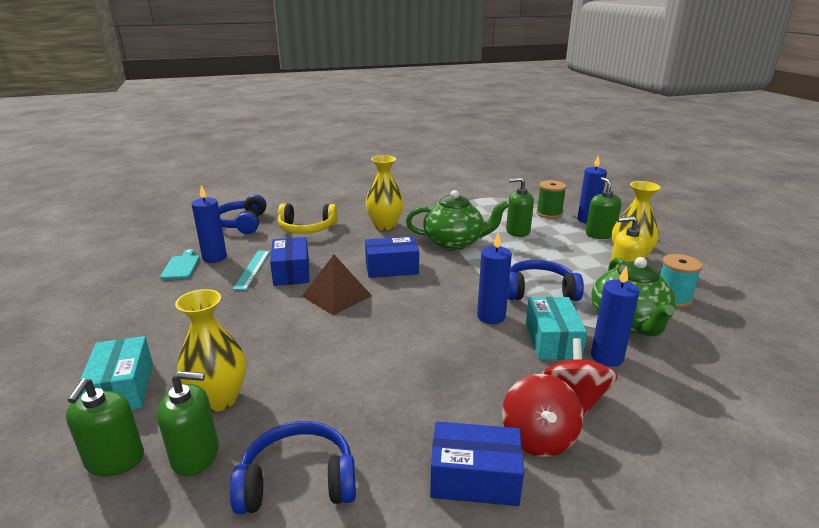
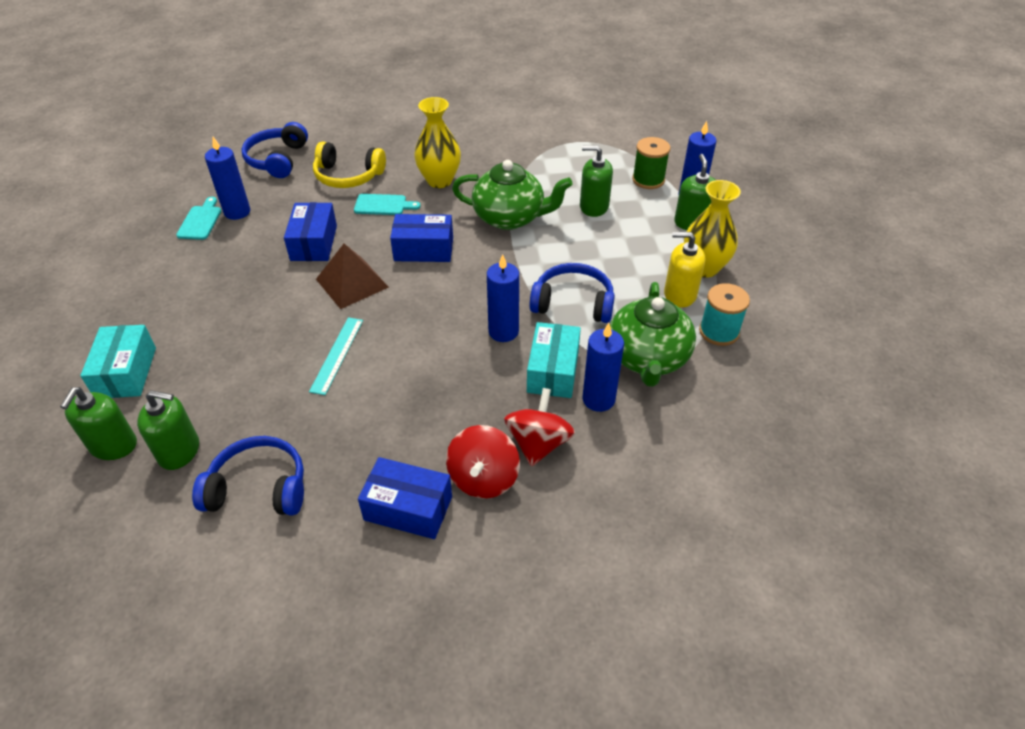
camera: 10 degrees right, 20 degrees up
yellow vase [175,289,246,412] -> none
turquoise ruler [233,250,270,290] -> turquoise ruler moved to [309,317,363,395]
none -> turquoise cutting board [354,194,421,215]

